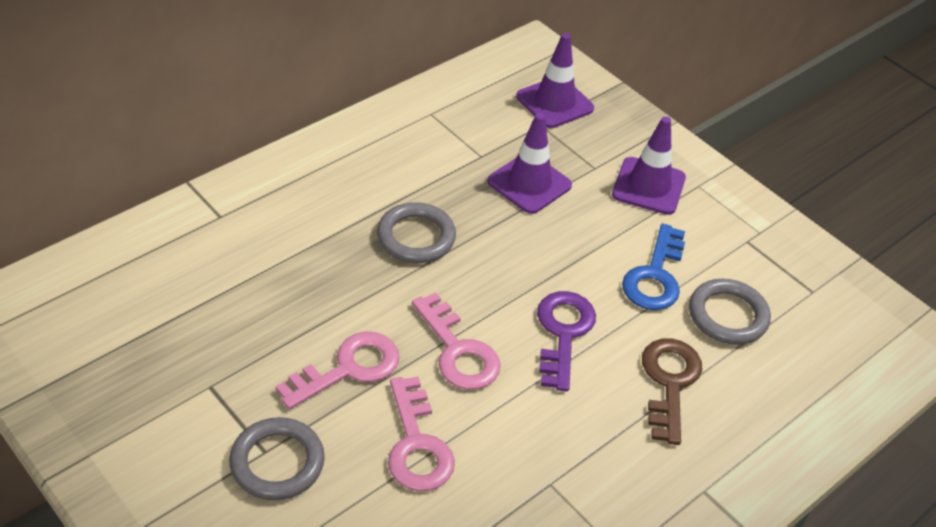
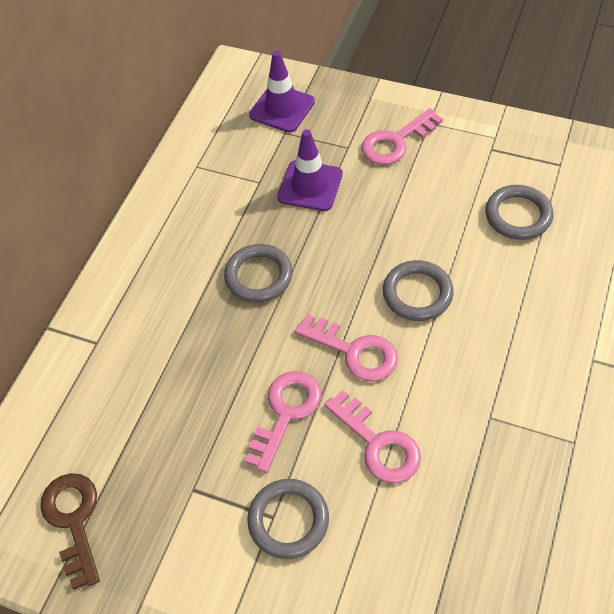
camera: 20 degrees left, 10 degrees up
purple key [537,291,596,392] -> grey ring [383,260,454,321]
purple traffic cone [612,116,686,215] -> pink key [361,108,443,165]
blue key [622,224,685,310] -> none
brown key [642,338,702,445] -> brown key moved to [40,473,100,590]

